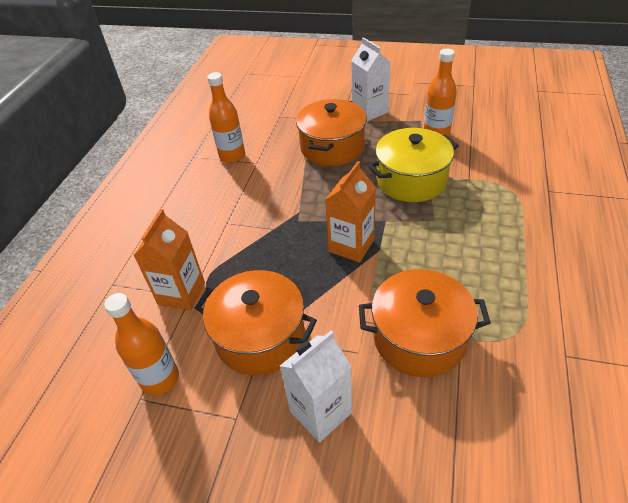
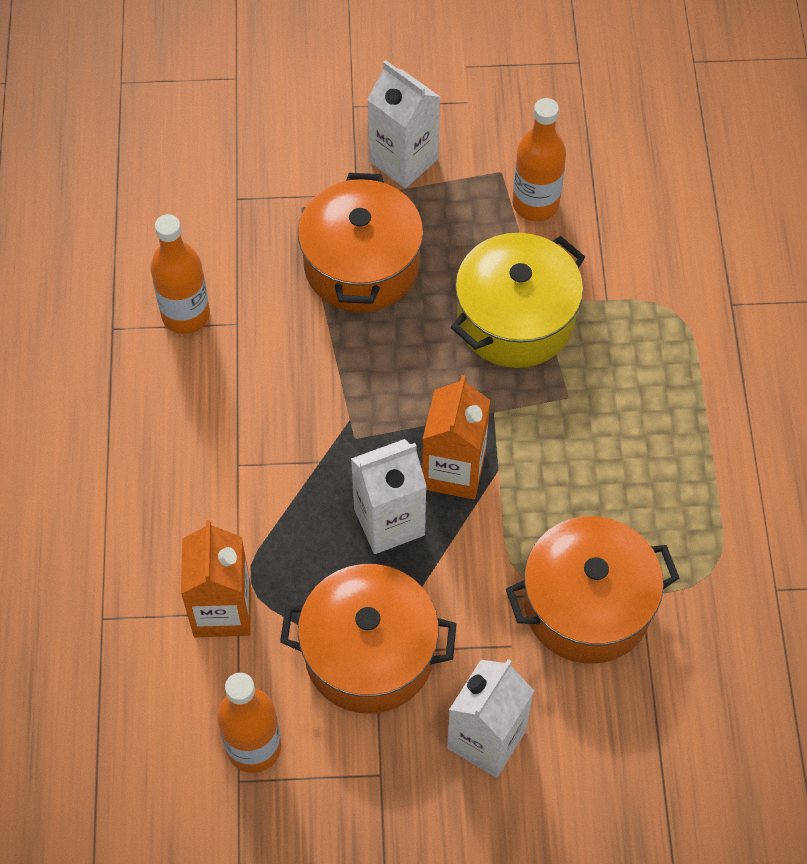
camera: 20 degrees left, 15 degrees up
none -> white carton [351,439,427,554]

